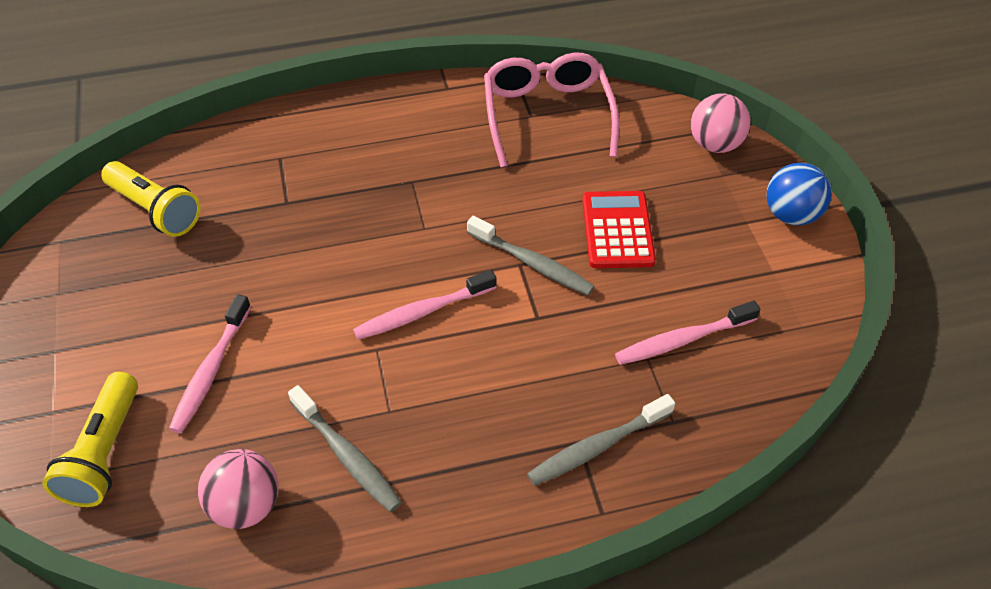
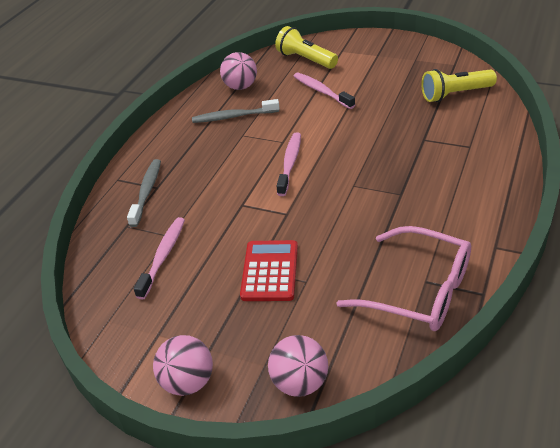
camera: 130 degrees right, 10 degrees down
grey toothbrush [467,216,595,295] -> none
red calculator [582,191,656,268] -> red calculator turned 120 degrees counterclockwise [240,240,298,301]
blue ball [766,163,832,225] -> pink ball [153,335,213,396]

